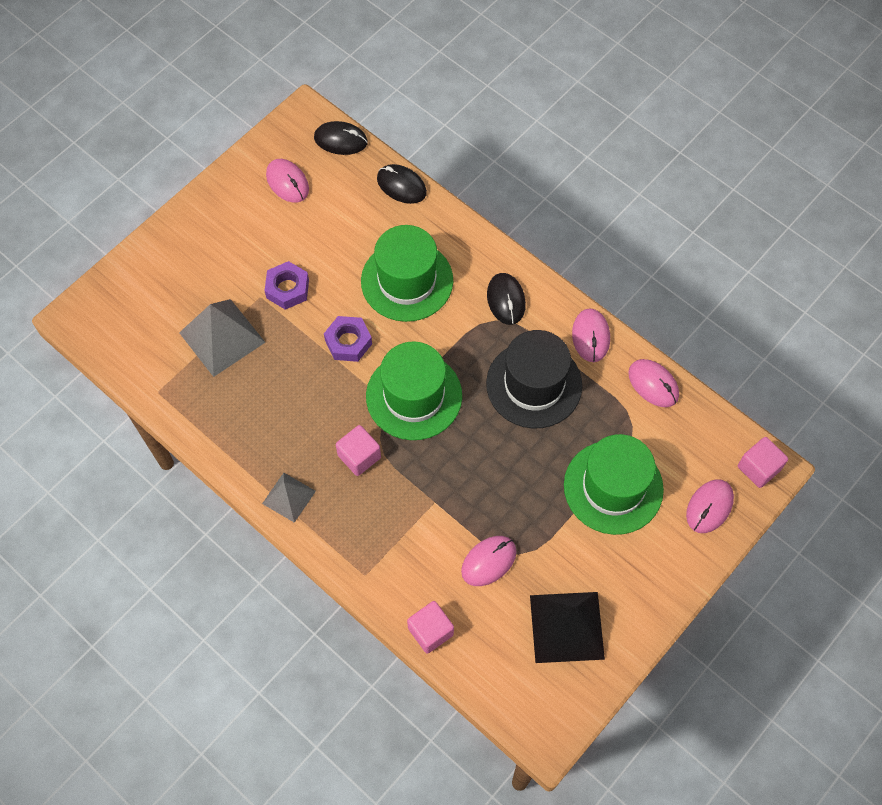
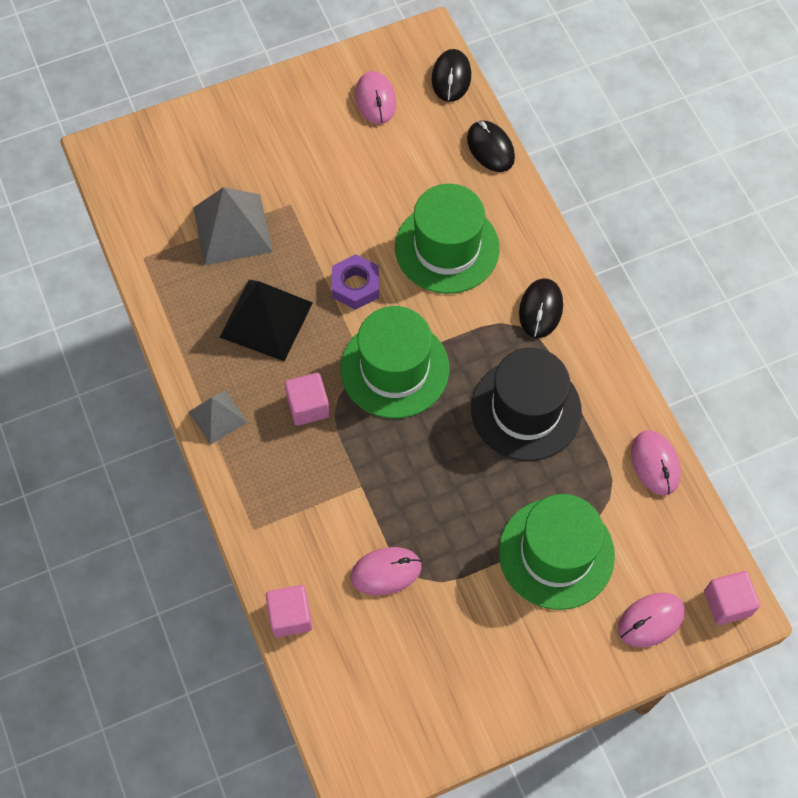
camera: 25 degrees right, 0 degrees up
purple nut [265,261,309,310] -> none
black mouse [314,121,368,155] -> black mouse turned 60 degrees clockwise [432,49,471,102]
black pyramid [530,592,605,663] -> black pyramid moved to [220,280,313,361]
pink mouse [572,308,610,362] -> none

